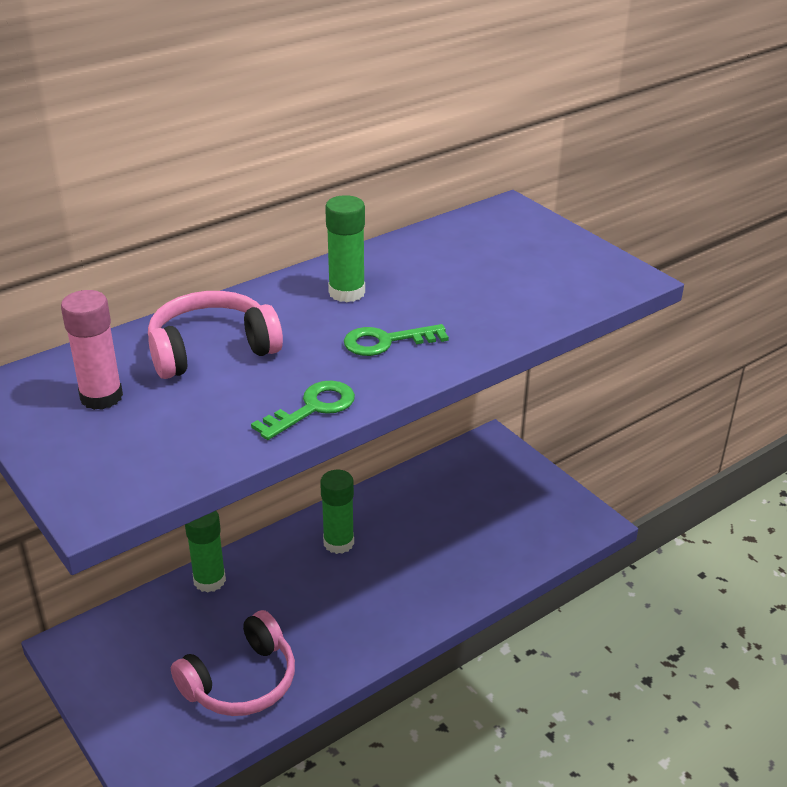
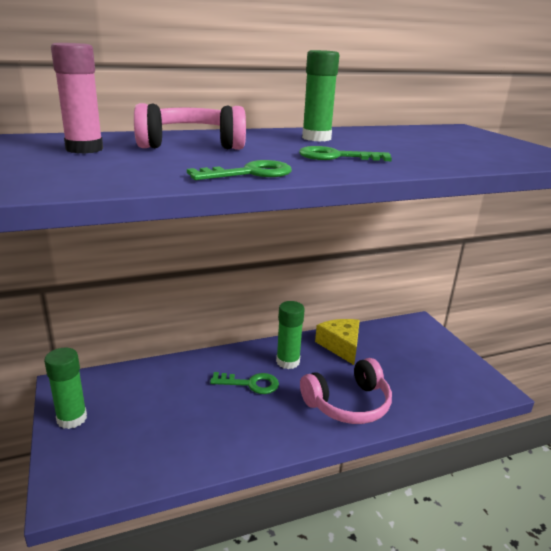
camera: 15 degrees right, 10 degrees down
pink headphones [171,610,295,716] -> pink headphones moved to [300,358,392,424]
green glue stick [185,511,226,592] -> green glue stick moved to [44,348,87,429]
none -> green key [210,372,279,394]
none -> yellow cheese [315,319,360,365]

